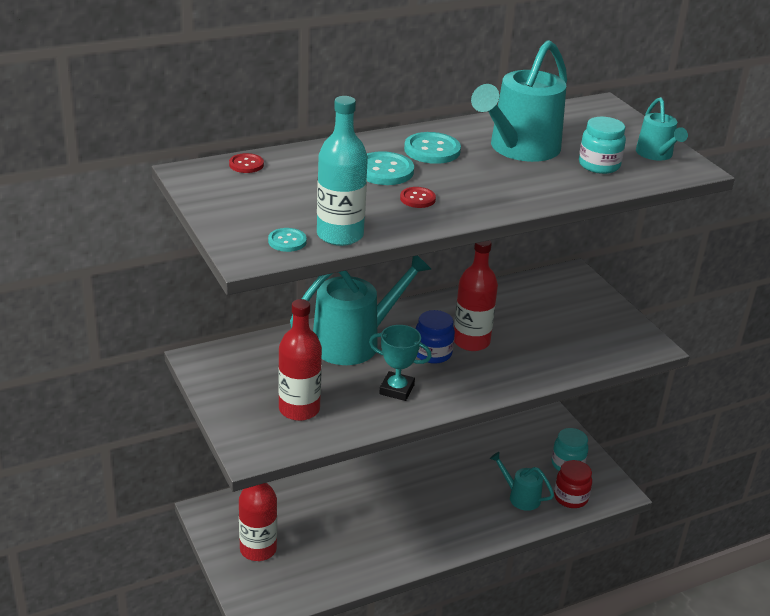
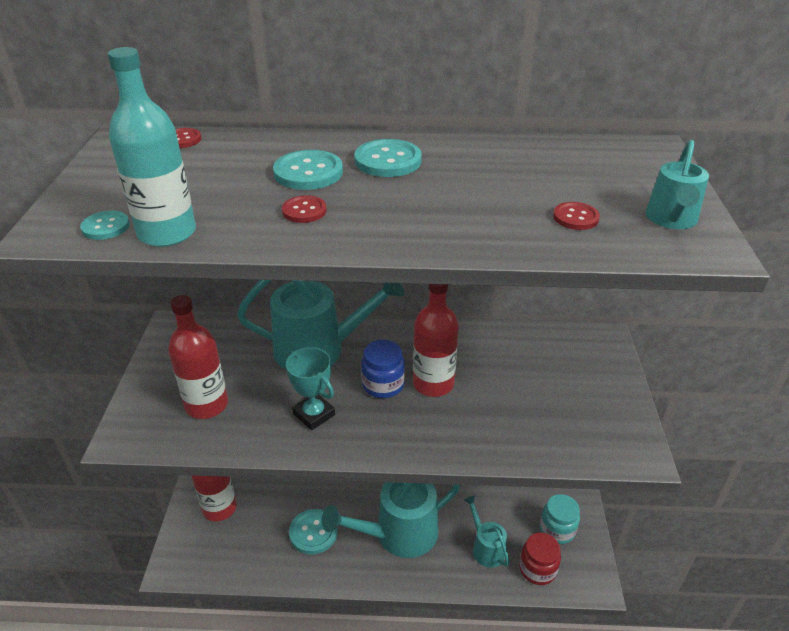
camera: 30 degrees right, 5 degrees up
turquoise watering can [471,40,567,162] -> turquoise watering can moved to [321,482,460,558]
turquoise jar [579,117,626,174] -> red button [553,202,600,230]
none -> turquoise button [289,509,338,554]

